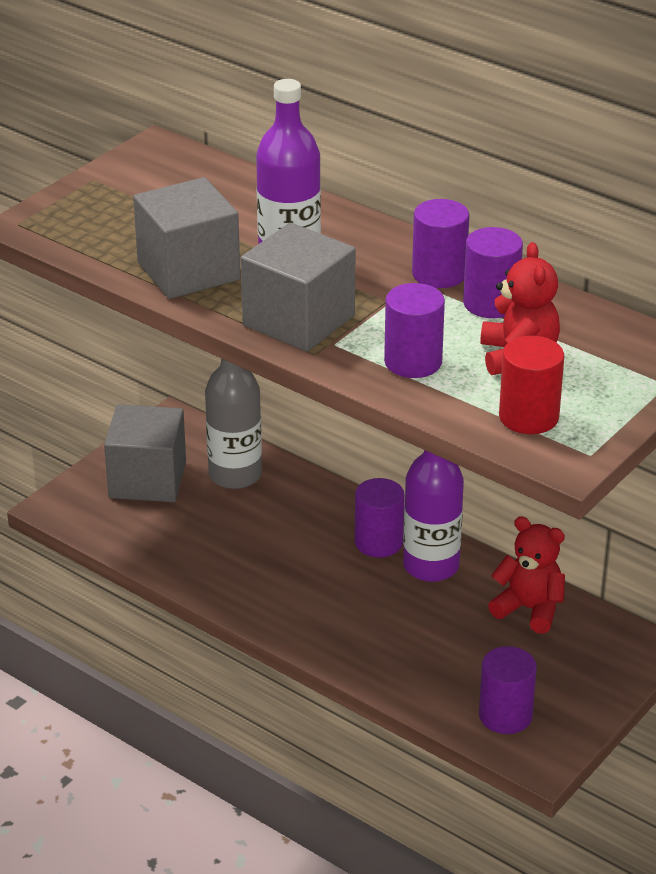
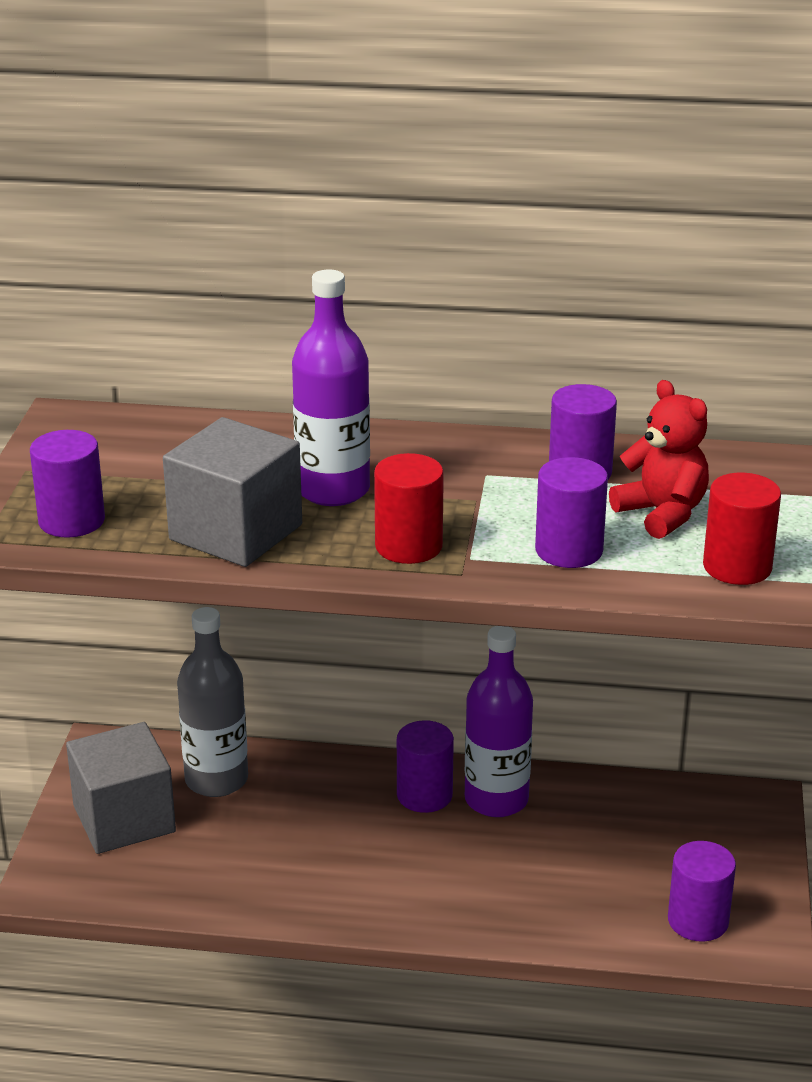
camera: 30 degrees left, 5 degrees down
grey cube [241,223,356,352] -> red cylinder [374,453,444,564]
purple cylinder [412,199,469,288] -> purple cylinder moved to [30,430,105,538]
red teddy bear [488,516,565,634] -> none

